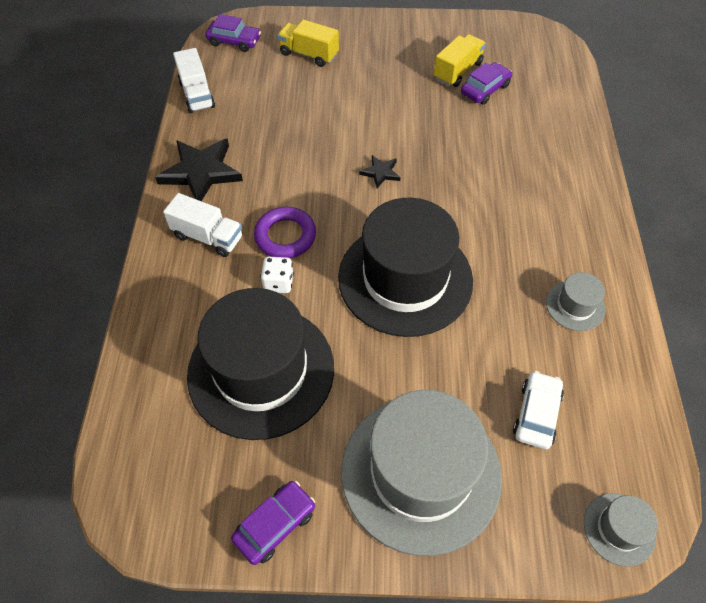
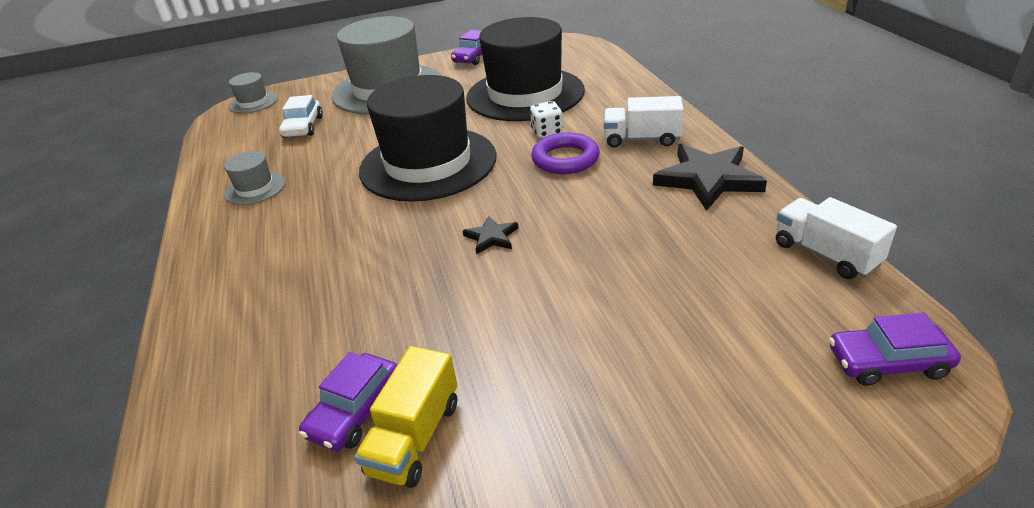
camera: 165 degrees right, 20 degrees down
yellow truck [277,19,339,67] -> none

